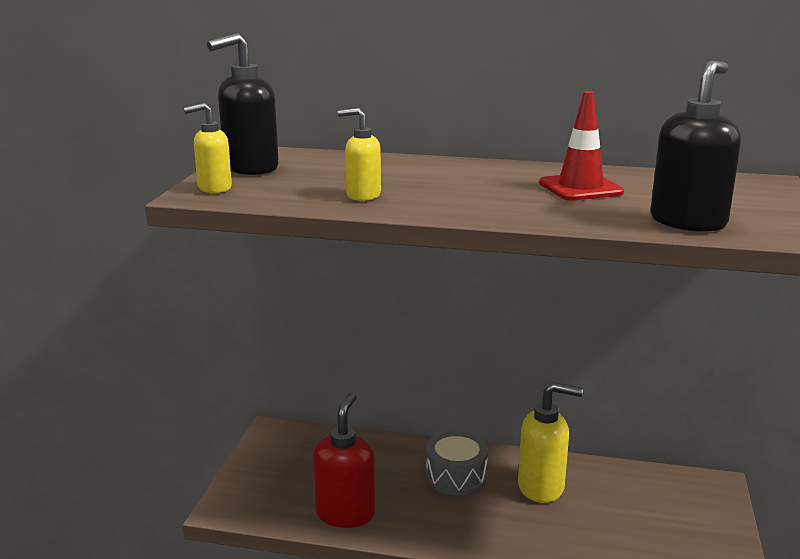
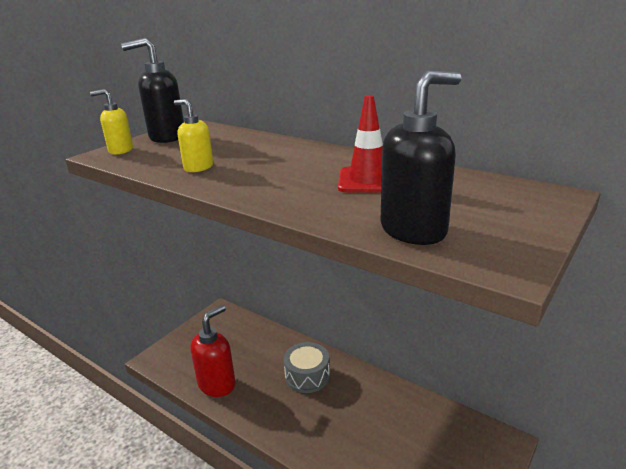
camera: 25 degrees right, 5 degrees up
yellow soap dispenser [518,382,583,503] -> none

